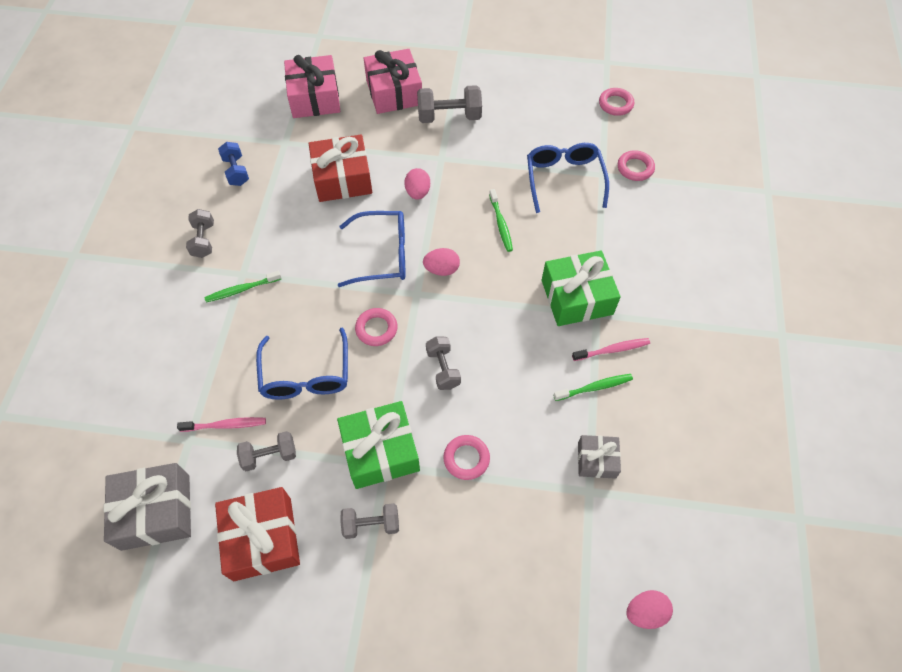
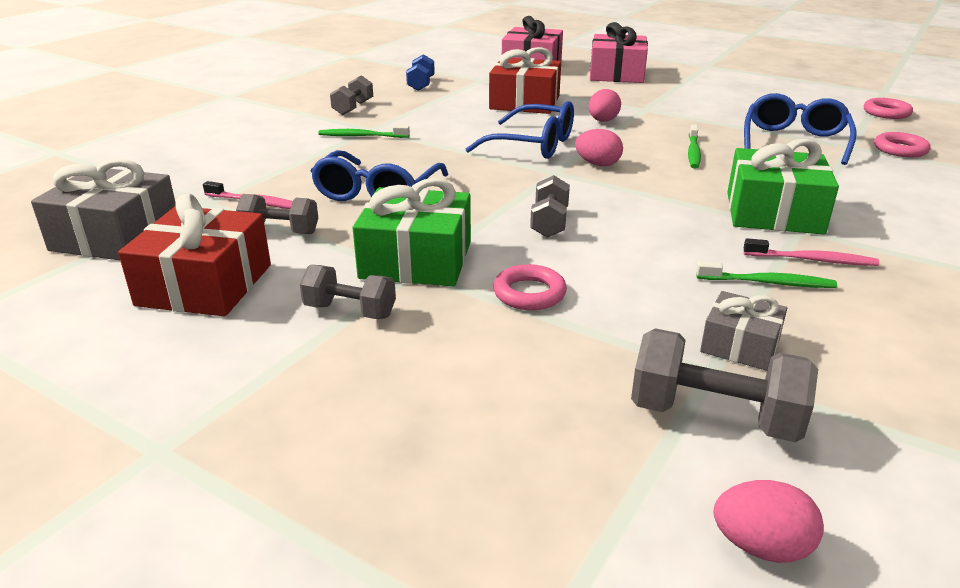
camera: 25 degrees right, 30 degrees down
pink ring [355,308,397,346] -> none
grey dumbbell [417,85,482,123] -> grey dumbbell moved to [631,328,818,442]

